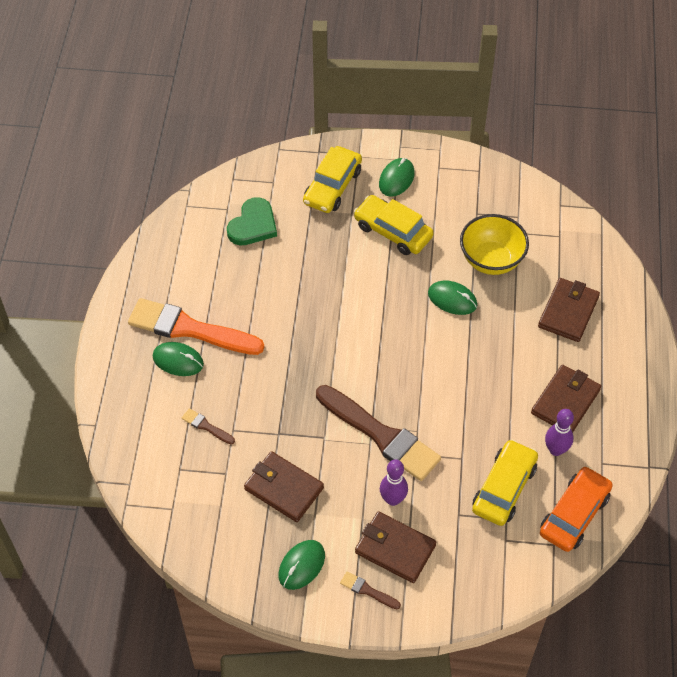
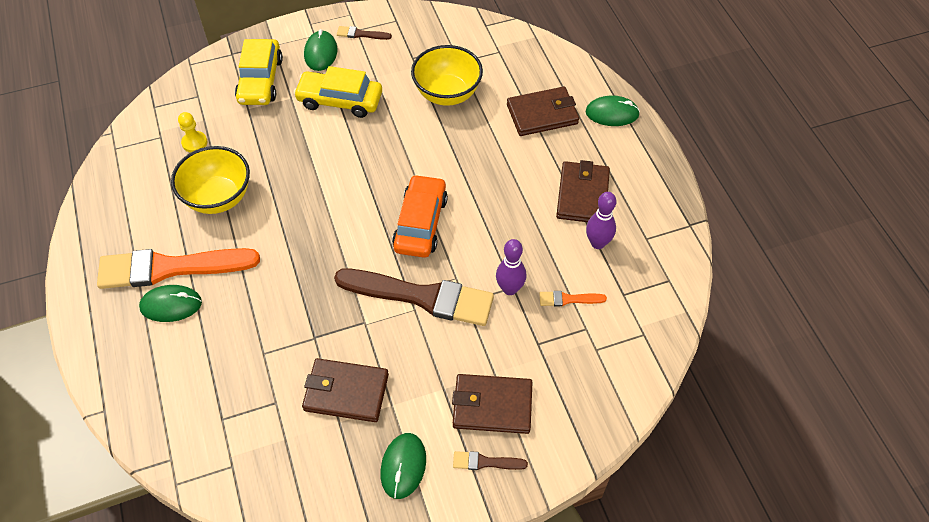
camera: 25 degrees left, 0 degrees up
brown brush [182,408,235,444] -> brown brush moved to [337,26,392,40]
green heart [227,197,277,245] -> yellow pawn [178,112,207,153]
purple bowling pin [380,459,408,506] -> purple bowling pin moved to [496,239,527,295]
green mouse [428,280,477,315] -> green mouse moved to [585,95,640,126]
yellow car [472,439,538,526] -> orange brush [539,291,607,306]
brown wallet [538,278,600,342] -> brown wallet turned 75 degrees clockwise [507,86,579,136]
orange car [540,466,613,552] -> orange car moved to [392,174,448,258]
none -> yellow bowl [171,146,250,214]

